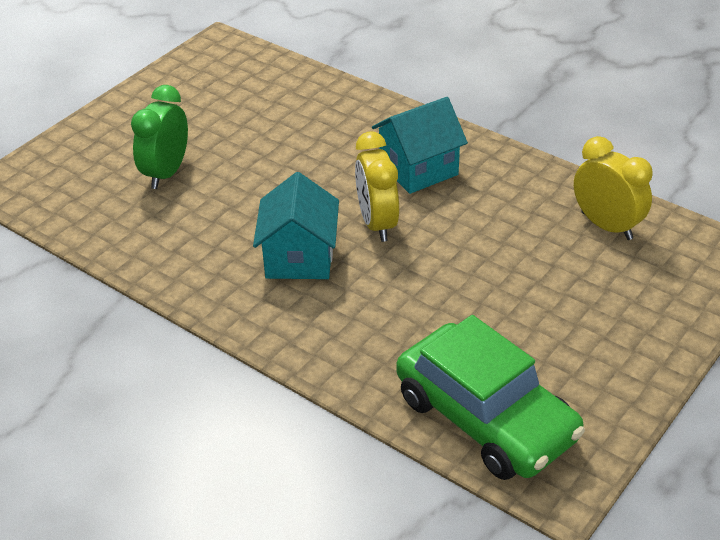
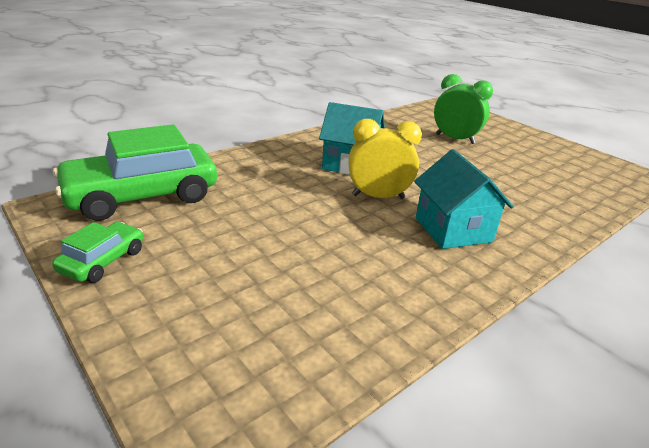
camera: 100 degrees right, 10 degrees down
yellow clock [574,136,653,240] -> none
none -> green car [52,222,143,283]

